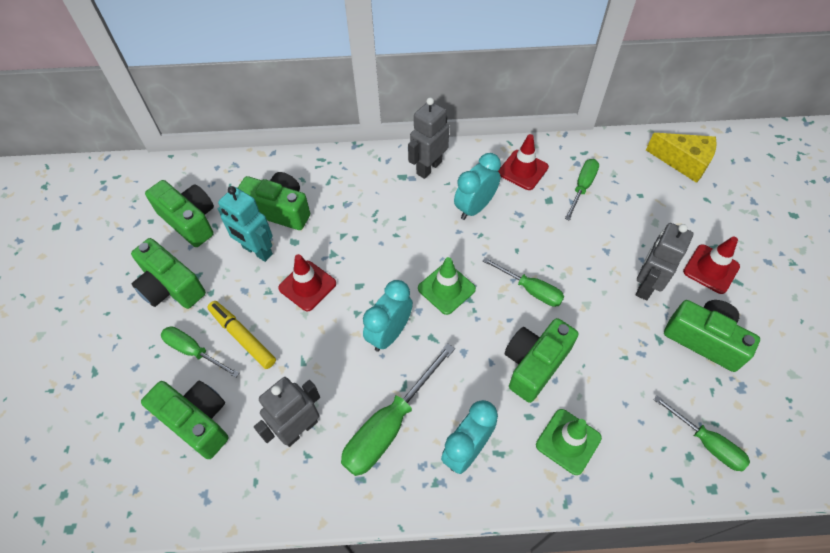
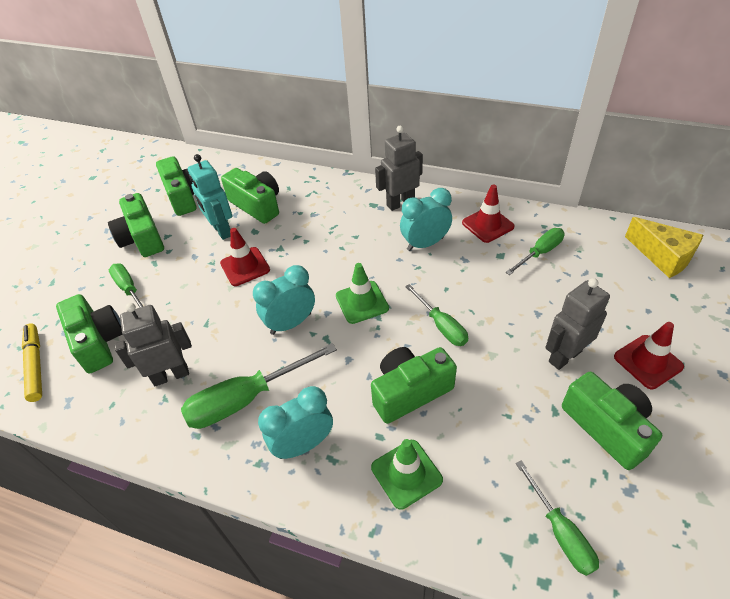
camera: 25 degrees right, 10 degrees down
yellow marker [207,301,276,369] -> yellow marker moved to [22,324,42,402]

